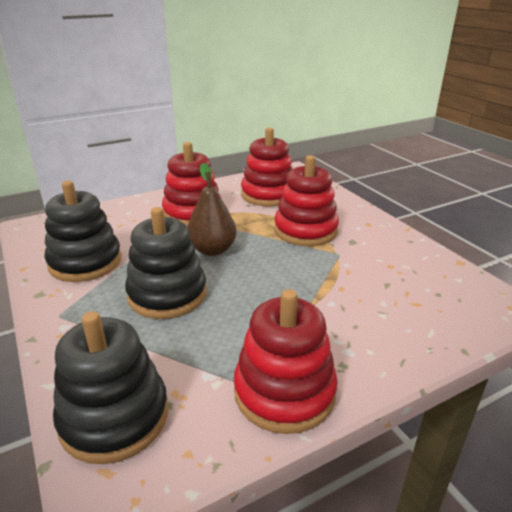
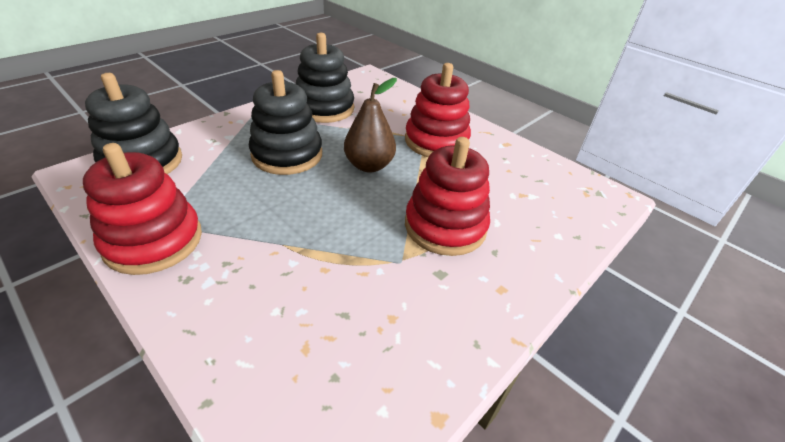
camera: 70 degrees right, 10 degrees up
red stacking toy [241,128,293,206] -> none

